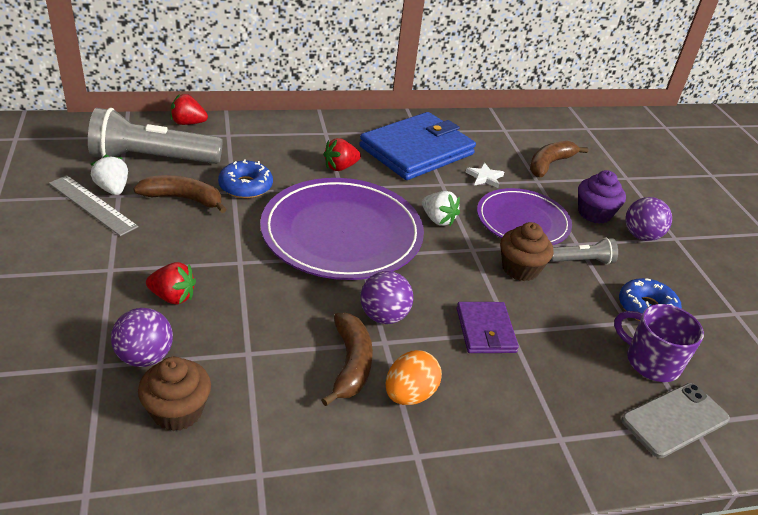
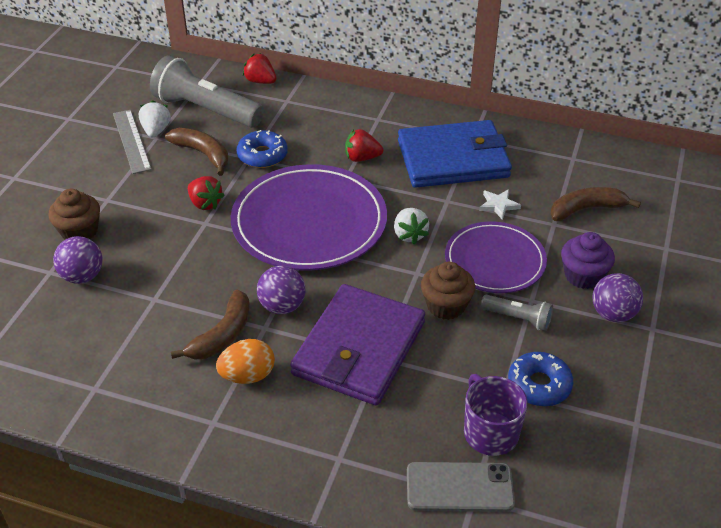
camera: 35 degrees right, 5 degrees up
brown cupcake [138,357,211,431] -> brown cupcake moved to [49,189,100,240]
red strawberry [146,262,196,304] -> red strawberry moved to [188,176,225,210]
purple wallet [457,302,519,353] -> purple wallet [290,284,425,406], size x1.97

